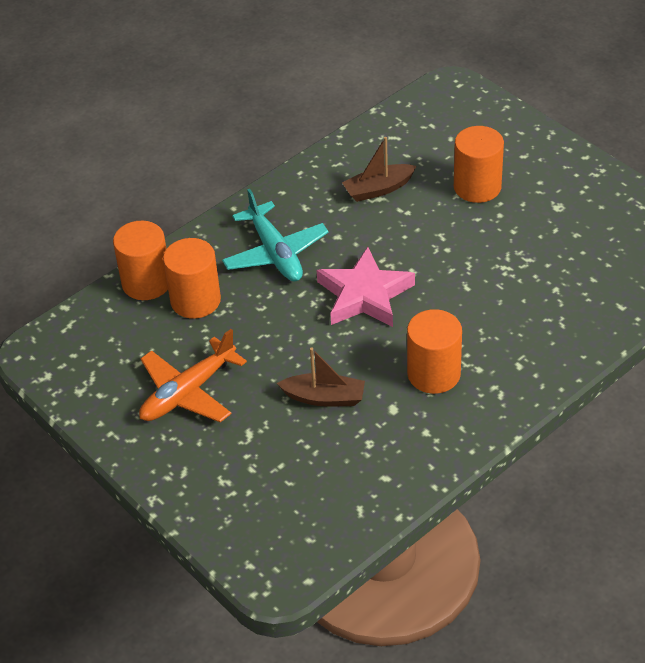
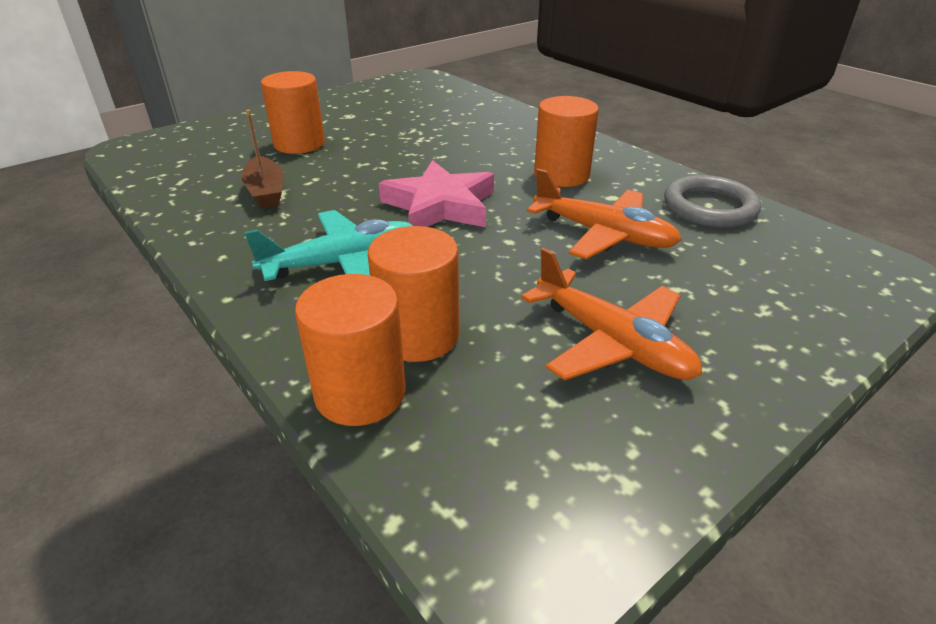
camera: 90 degrees left, 10 degrees down
brown boat [277,347,365,407] -> orange plane [527,169,682,259]
none -> grey ring [664,175,761,228]

